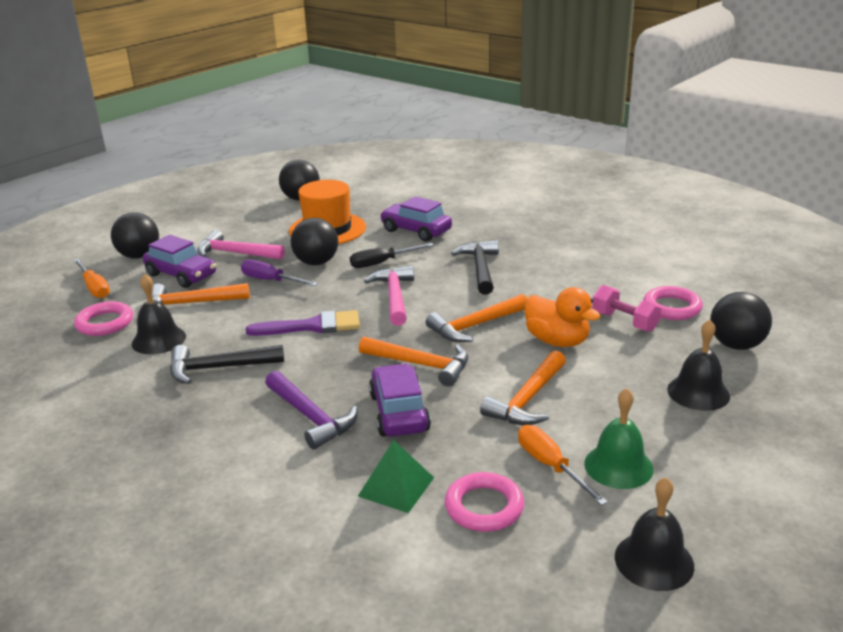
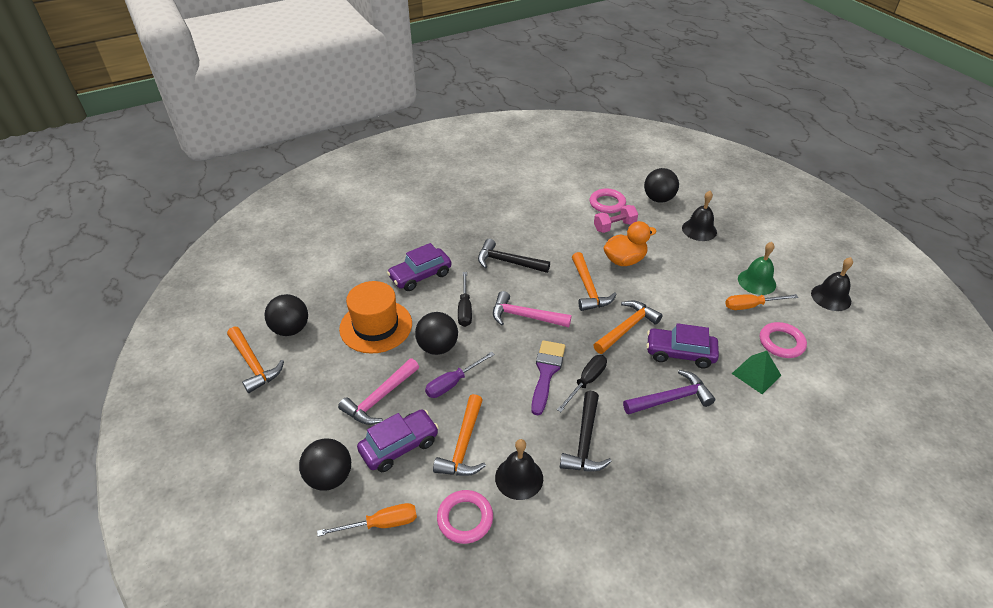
camera: 70 degrees left, 15 degrees up
orange hammer [480,350,566,425] -> orange hammer moved to [227,327,284,393]
none -> black screwdriver [557,355,607,412]

